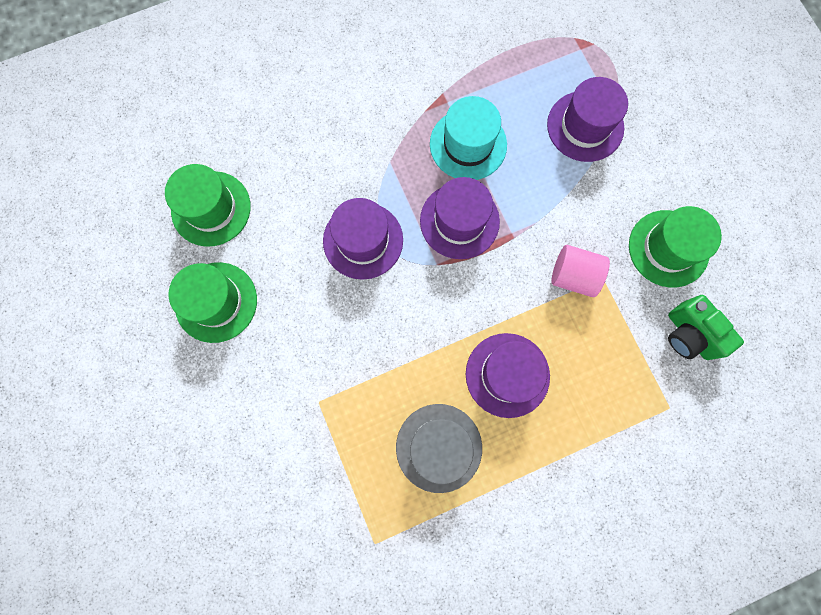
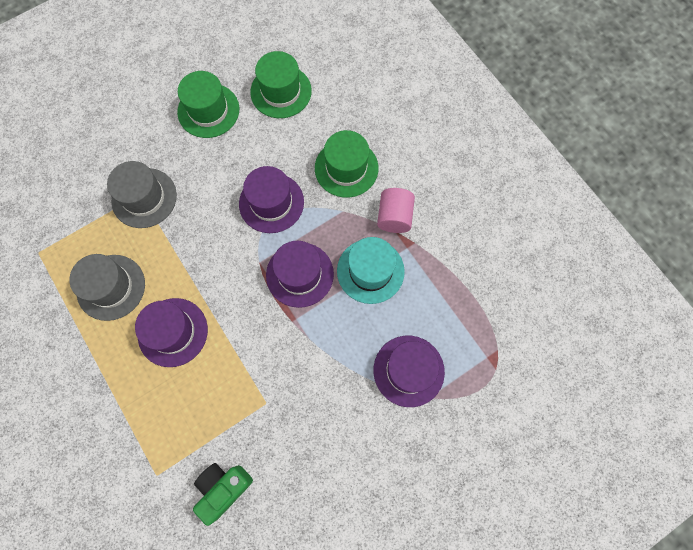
camera: 80 degrees right, 5 degrees down
pink cylinder [551,245,610,297] -> pink cylinder moved to [377,188,415,233]
green hat [629,206,722,288] -> green hat moved to [315,130,378,198]
none -> grey hat [107,161,177,228]

